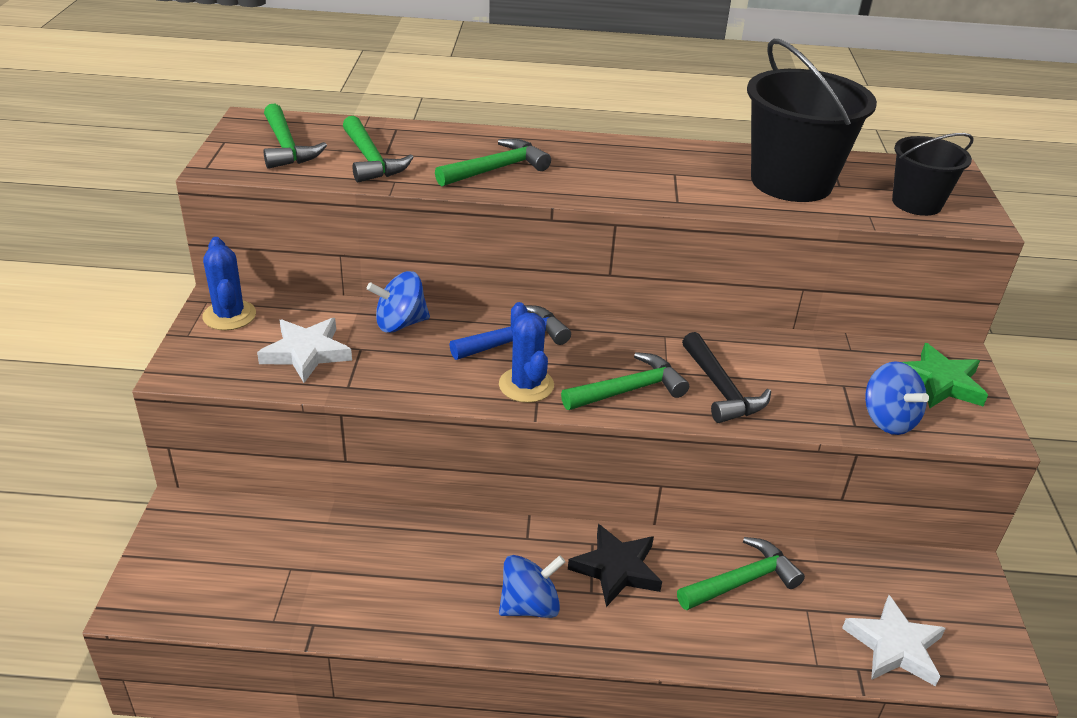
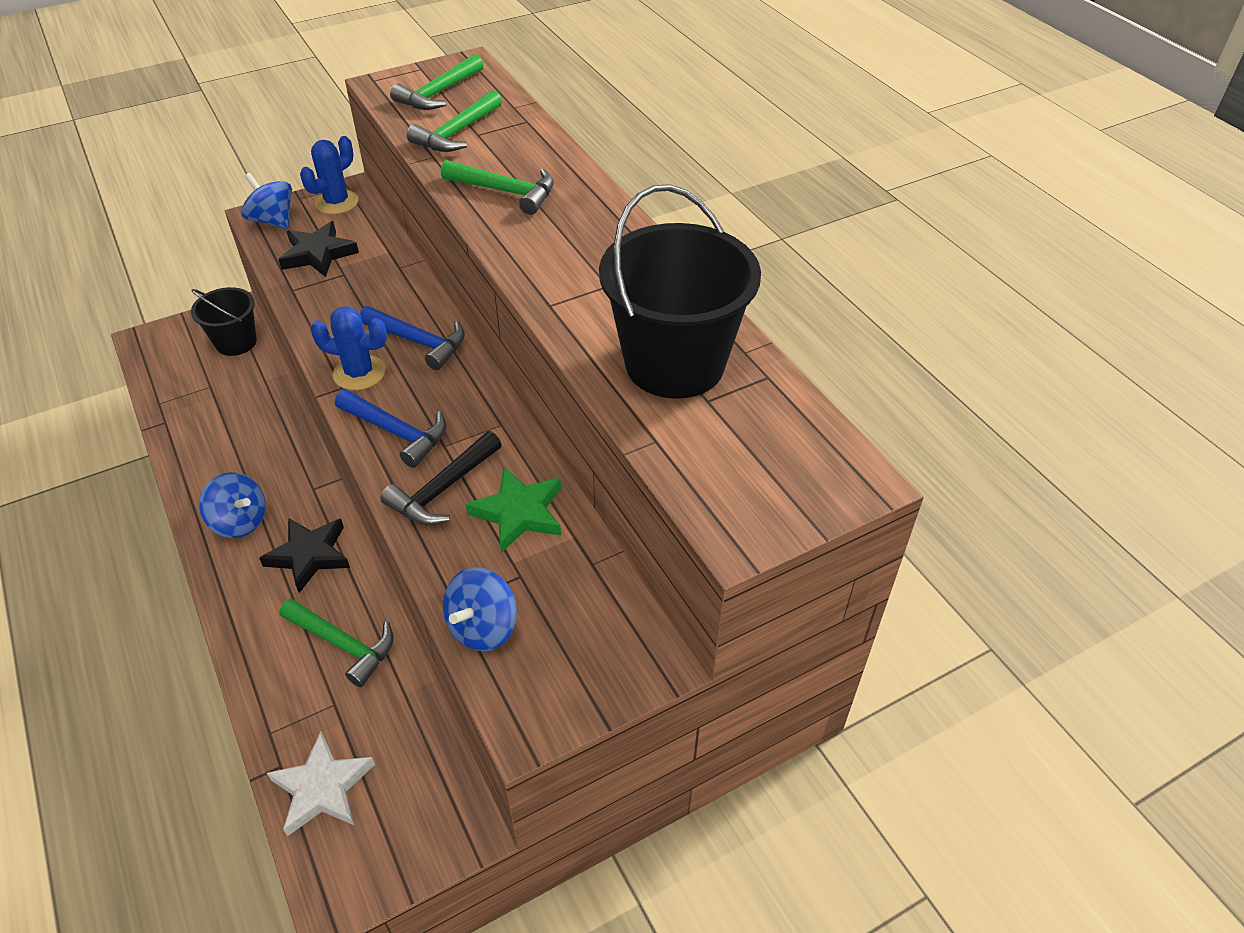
camera: 60 degrees right, 10 degrees up
white star [257,318,352,383] -> black star [278,221,359,277]
blue spinning top [367,271,430,333] -> blue spinning top moved to [241,173,292,229]
blue cactus [499,302,554,403] -> blue cactus turned 60 degrees clockwise [310,306,387,390]
green hammer [561,352,689,410] -> blue hammer [335,389,446,468]
black bucket [892,133,973,216] -> black bucket moved to [191,287,257,356]
green star [902,343,988,408] -> green star moved to [465,467,561,553]

